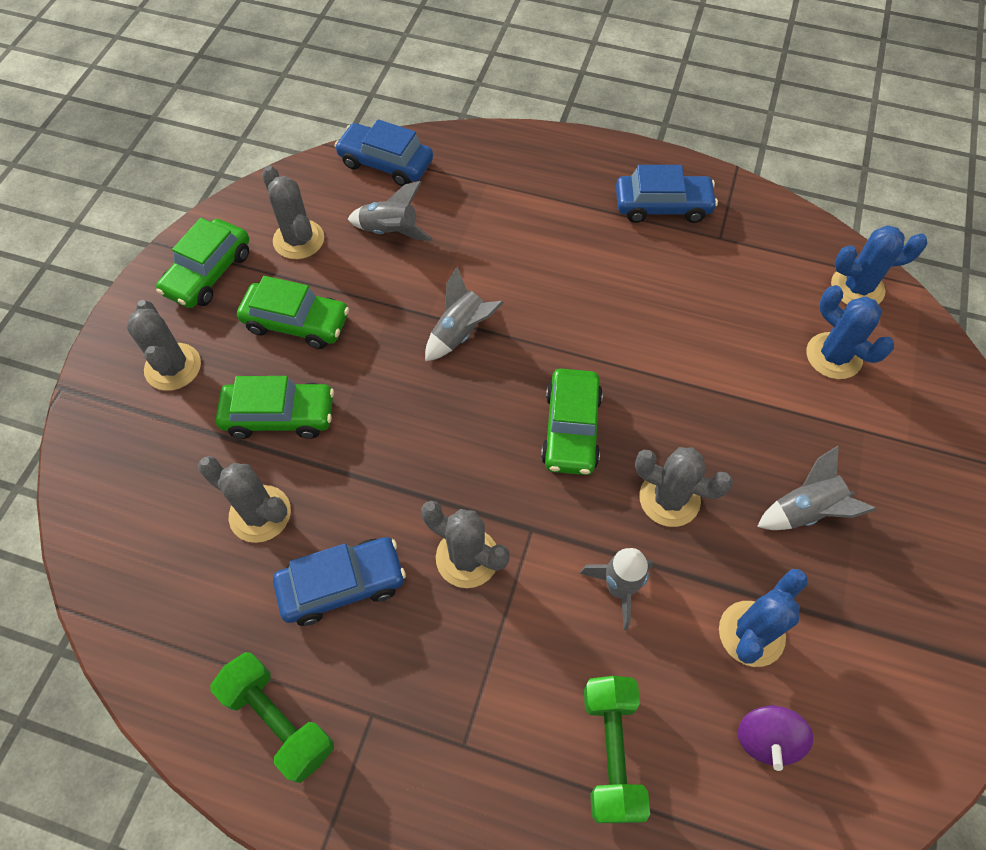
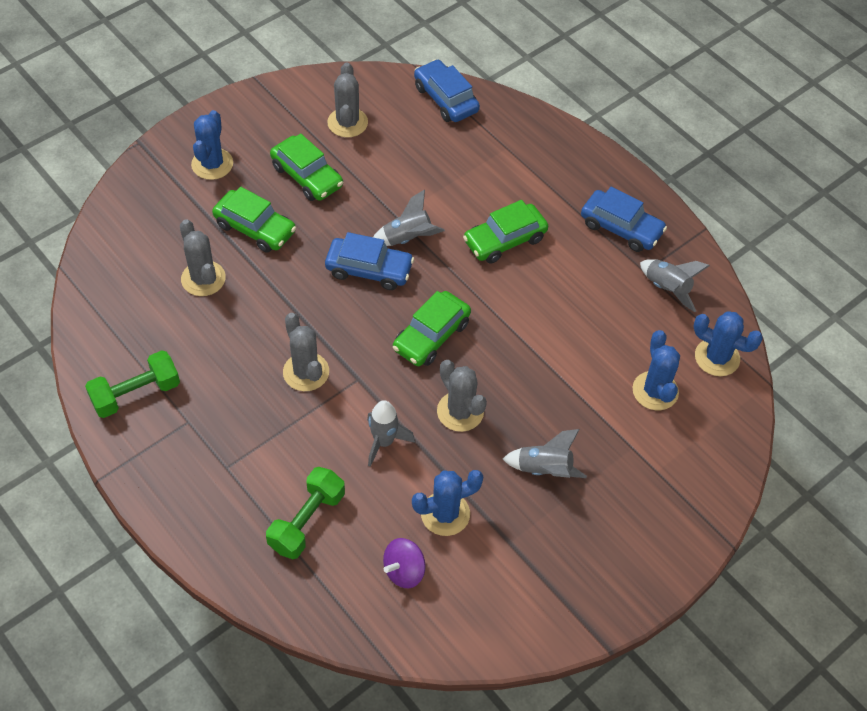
camera: 30 degrees right, 5 degrees down
grey cactus [127,300,201,391] -> blue cactus [191,110,233,180]
green car [156,218,249,308] -> green car moved to [463,200,548,264]
green dumbbell [210,652,334,783] -> green dumbbell turned 75 degrees clockwise [85,350,180,418]
blue car [273,537,406,626] -> blue car moved to [325,232,414,290]
grey rocket [348,181,433,241] -> grey rocket moved to [640,259,710,312]

